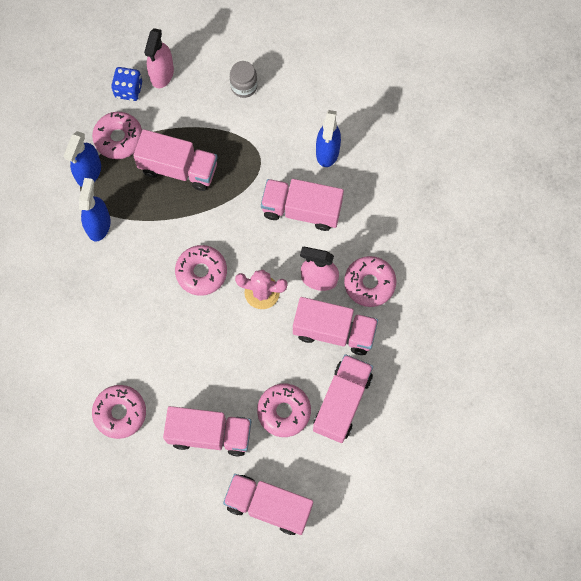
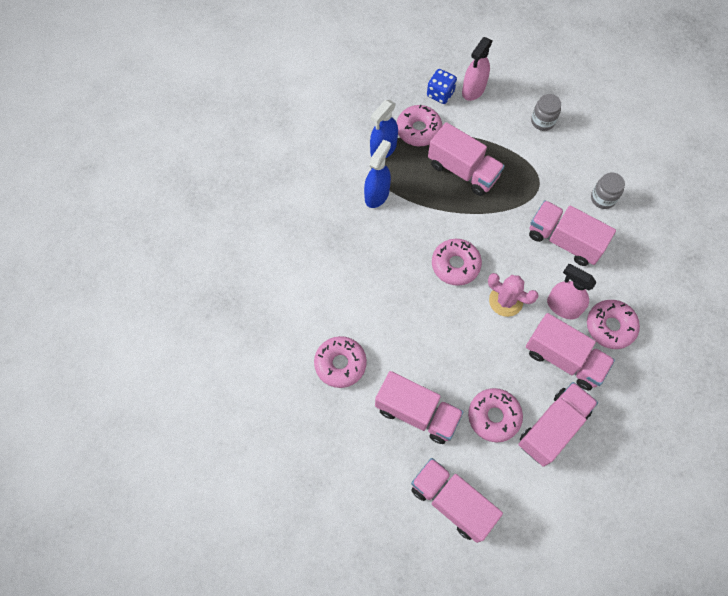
camera: 20 degrees right, 5 degrees down
blue spray bottle [316,110,341,167] -> grey jar [591,173,625,209]

